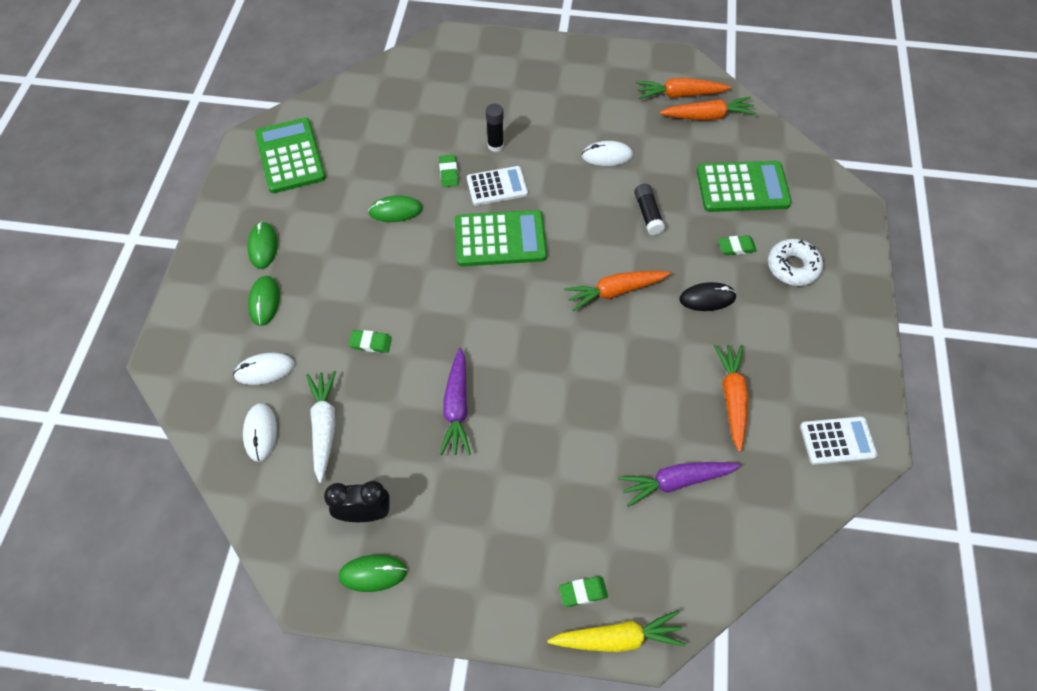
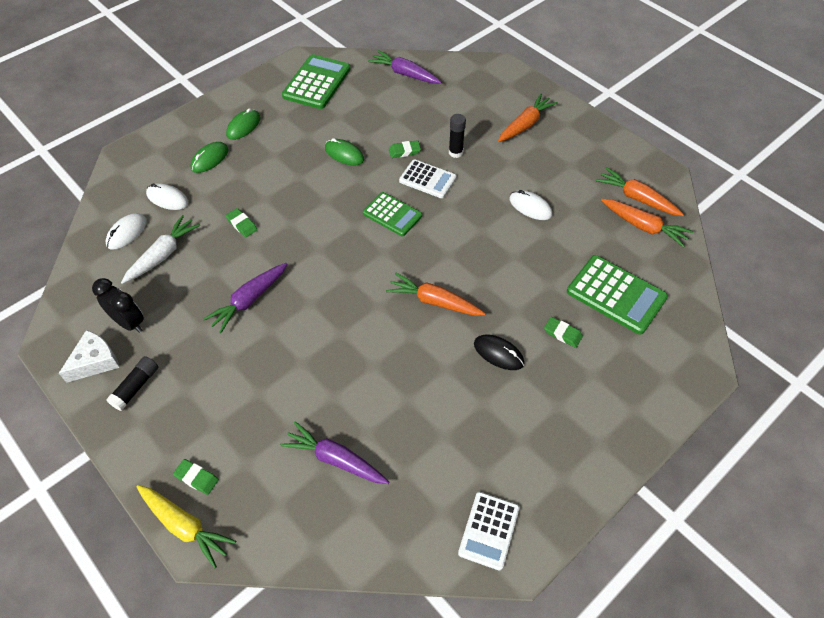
camera: 40 degrees right, 5 degrees down
green mouse [338,555,407,592] -> white cheese [59,330,120,383]
green eraser [439,155,459,187] -> green eraser turned 45 degrees clockwise [389,140,421,158]
green calculator [455,210,547,266] -> green calculator [363,192,422,236], size x0.65
black glue stick [634,184,665,235] -> black glue stick moved to [106,356,158,411]
orange carrot [714,344,748,452] -> orange carrot moved to [498,94,558,142]
white donut [768,239,823,286] -> none
white calculator [800,416,878,465] -> white calculator turned 75 degrees clockwise [458,492,520,571]
none -> purple carrot [368,50,441,83]

